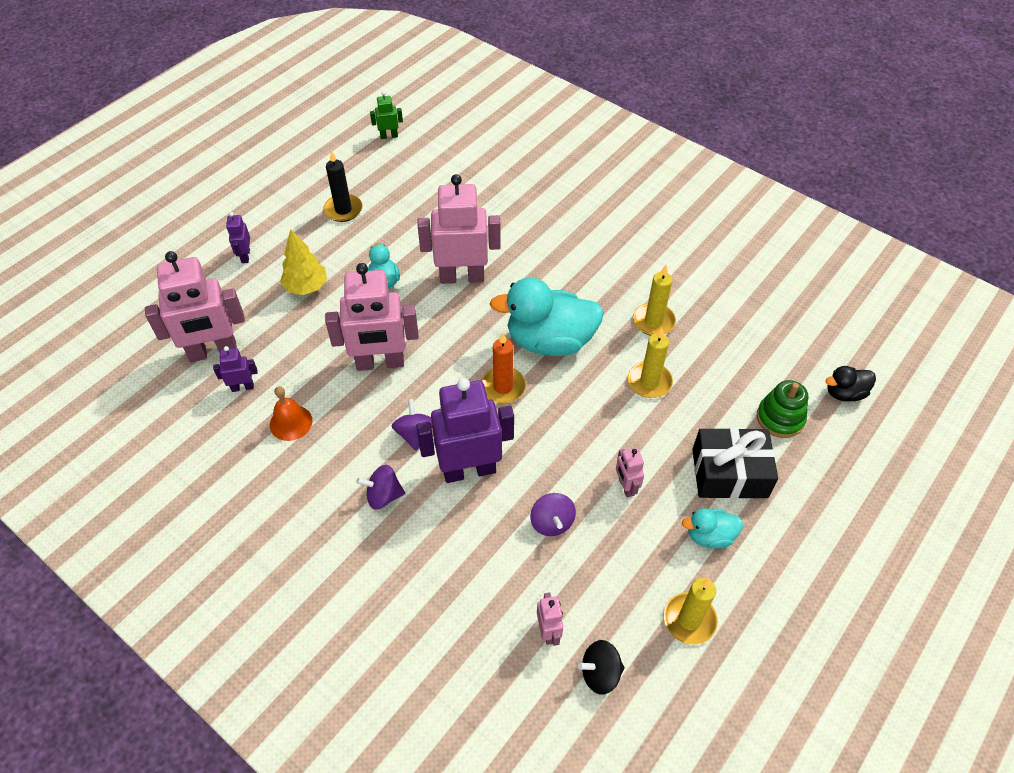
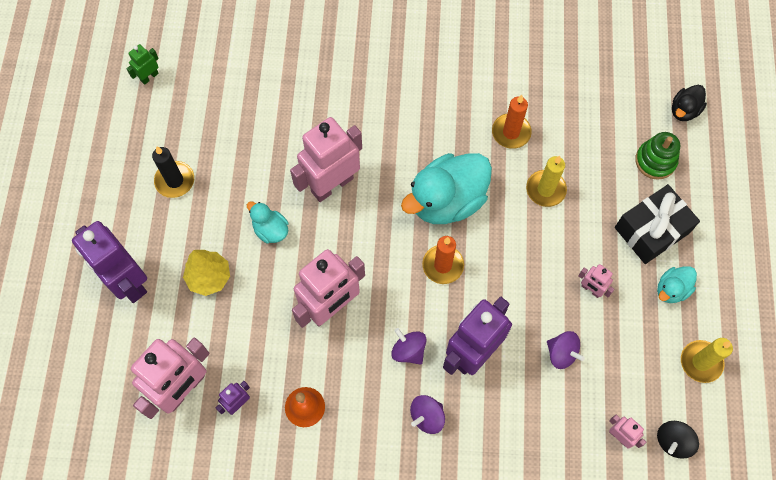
camera: 35 degrees left, 15 degrees up
purple robot [226,212,250,263] -> purple robot [72,221,147,303], size x2.20
yellow candle [633,265,676,336] -> orange candle [492,95,532,149]

